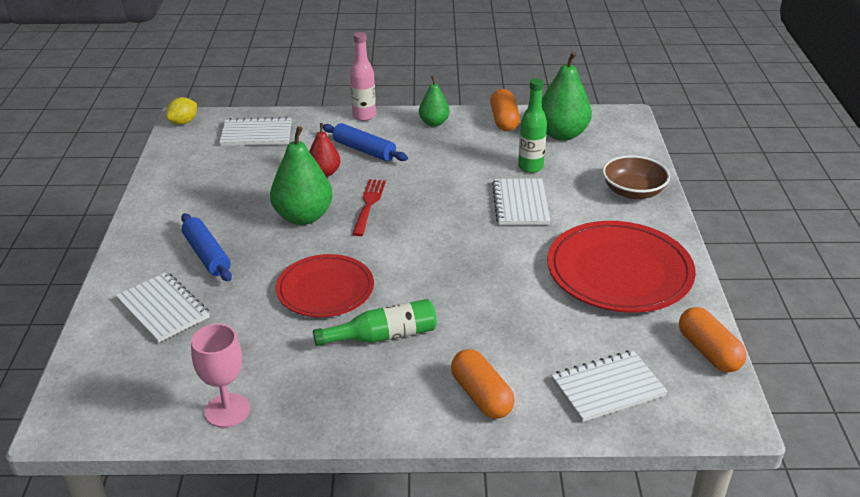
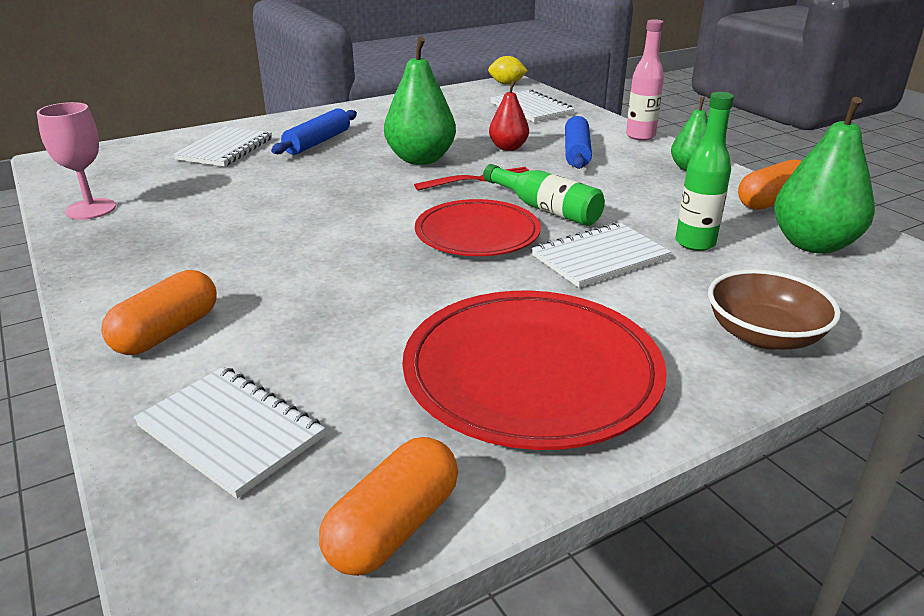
camera: 60 degrees right, 5 degrees down
red plate [276,254,374,317] -> red plate moved to [415,199,541,256]
green bottle [313,299,437,346] -> green bottle moved to [483,164,605,226]

